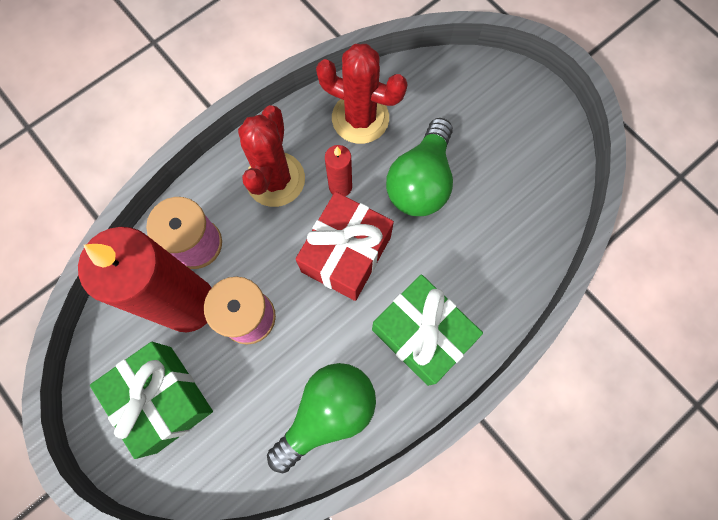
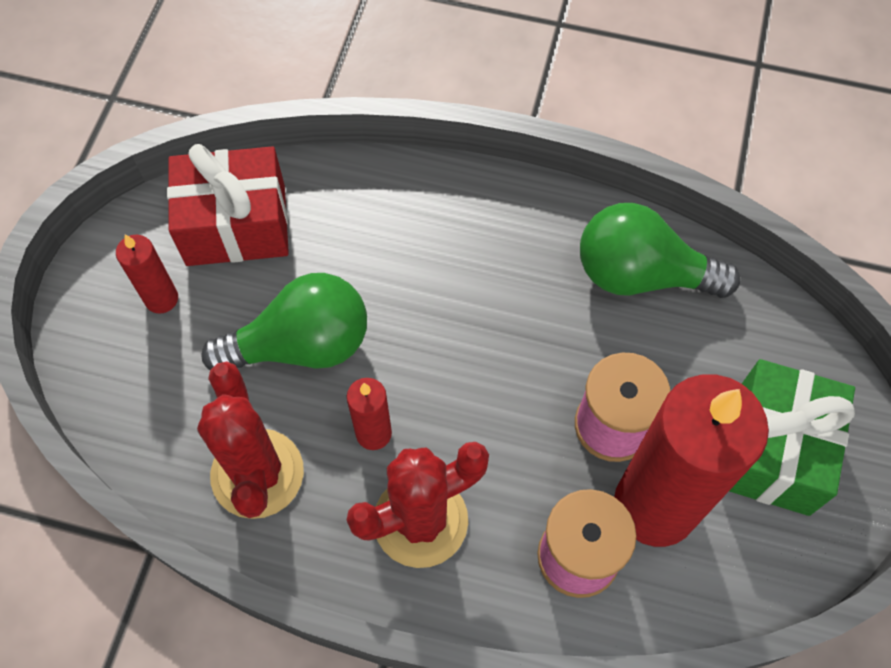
camera: 125 degrees left, 10 degrees down
red gift [296,192,394,301] -> red gift moved to [167,144,289,266]
green gift [372,274,483,386] -> none
none -> red candle [116,235,178,314]

